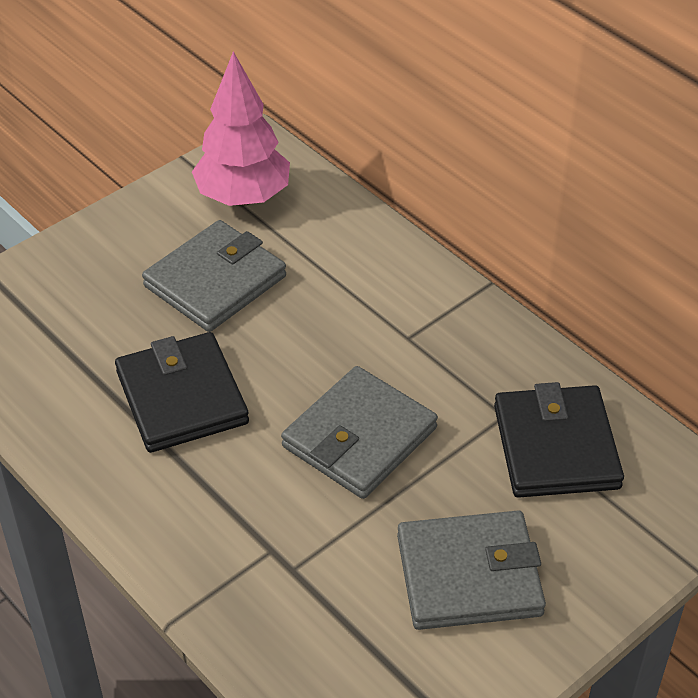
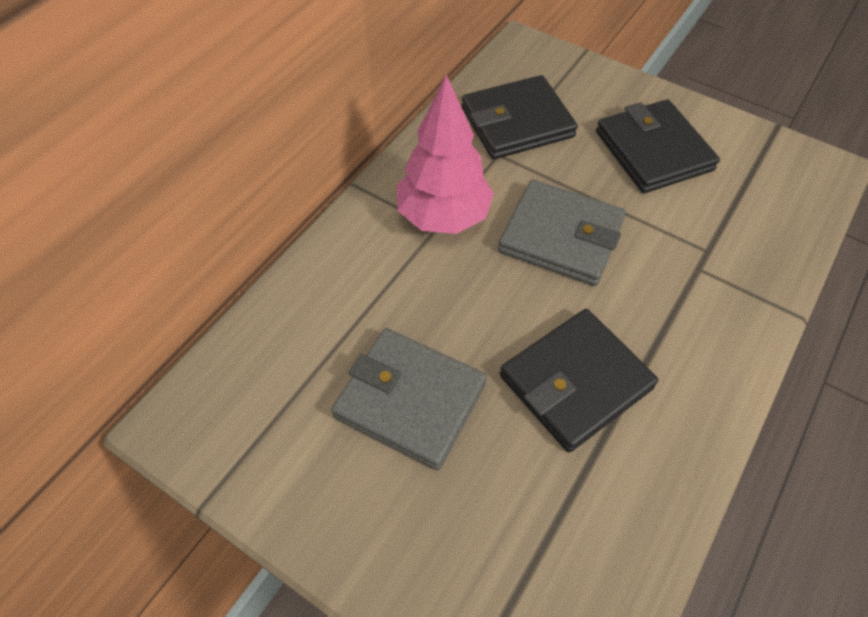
camera: 105 degrees left, 10 degrees up
pink tree [192,51,290,206] -> pink tree moved to [396,75,494,234]
grey wallet [397,511,546,630] -> black wallet [596,99,720,193]

